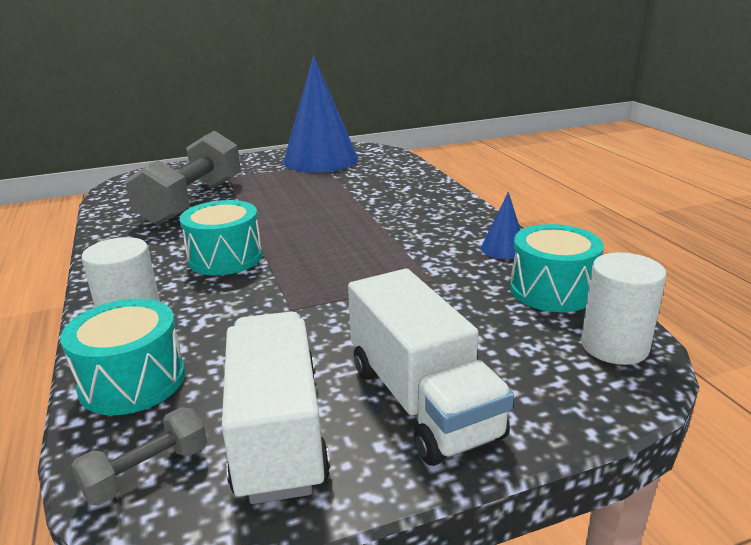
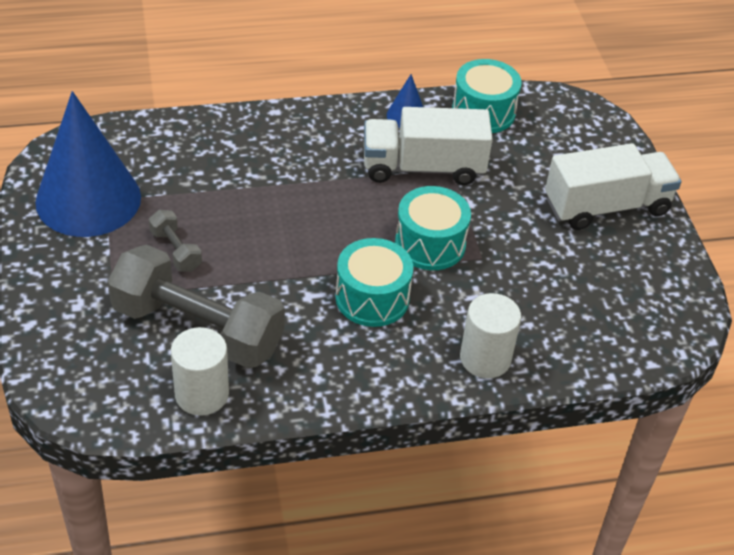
camera: 85 degrees left, 20 degrees up
turquoise drum [60,298,185,415] -> turquoise drum moved to [395,186,471,270]
grey dumbbell [71,407,207,506] -> grey dumbbell moved to [149,210,202,272]
white truck [222,312,330,504] -> white truck moved to [364,107,493,185]
white cylinder [581,252,667,365] -> white cylinder moved to [171,327,229,416]

